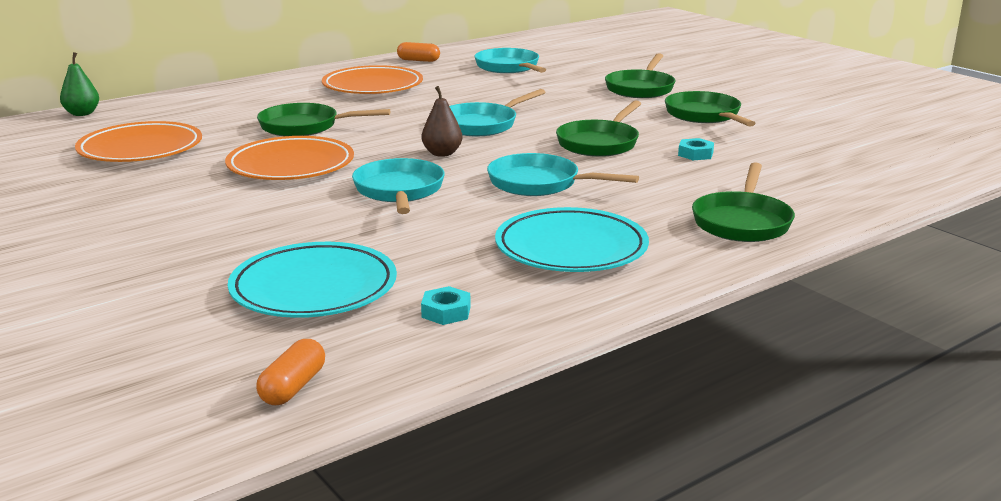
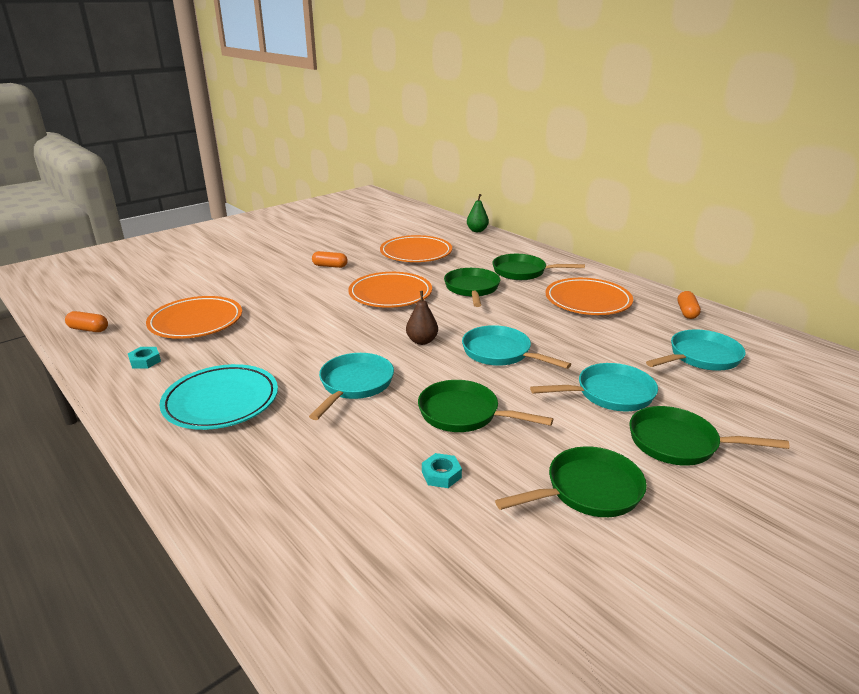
camera: 85 degrees right, 5 degrees up
turquoise plate [228,242,397,318] -> orange plate [146,296,242,339]
turquoise pan [352,158,445,214] -> turquoise pan moved to [530,363,658,411]
green pan [692,162,795,242] -> green pan moved to [492,254,585,280]
none -> orange capsule [312,251,348,268]

